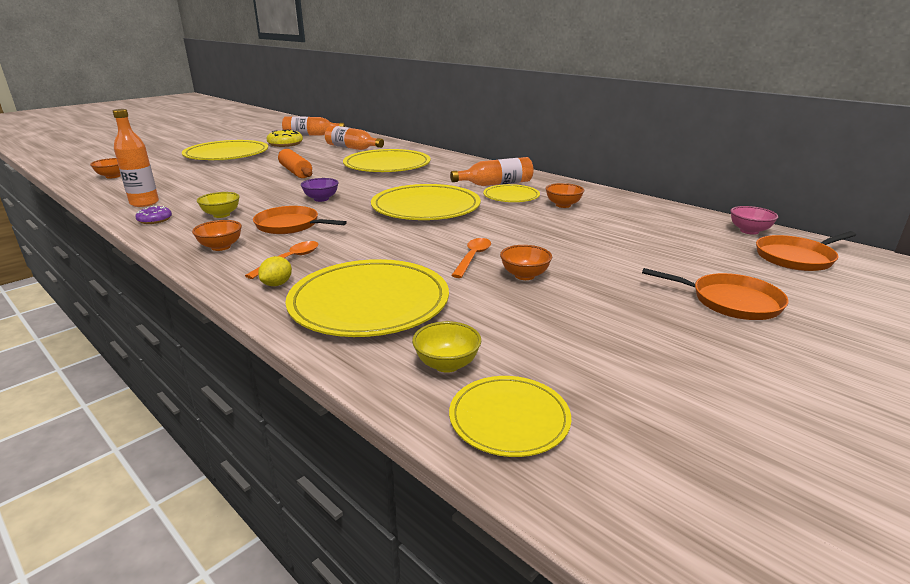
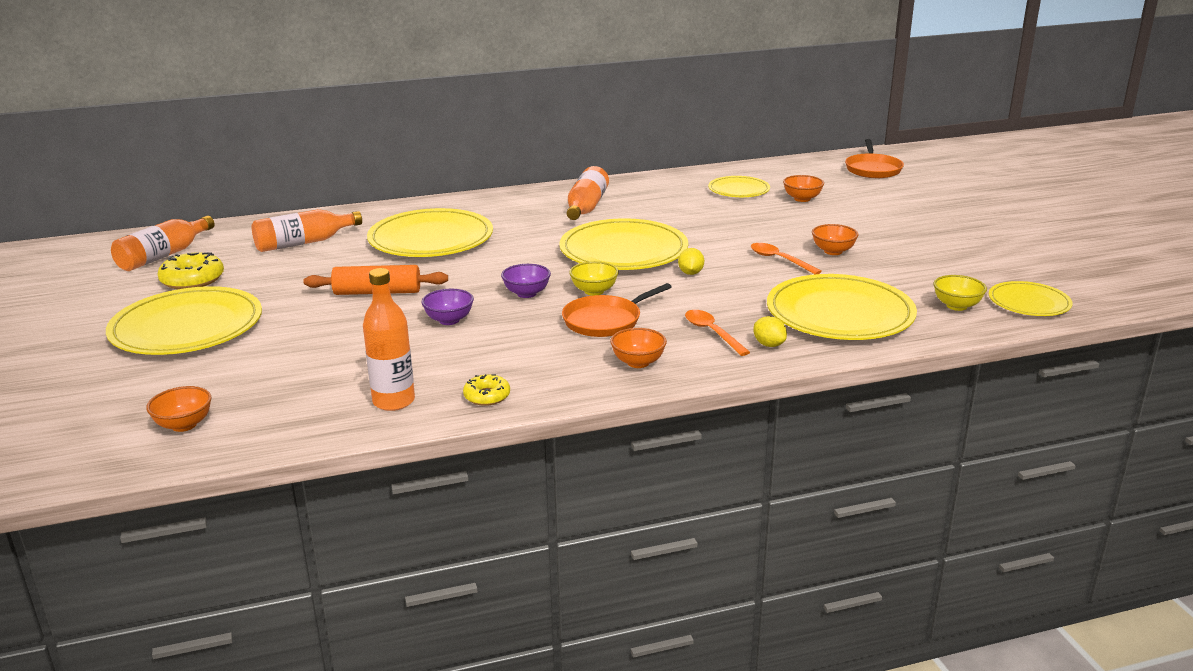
camera: 60 degrees left, 0 degrees up
purple donut [135,205,172,224] -> yellow donut [463,374,510,406]
yellow bowl [197,192,240,218] -> yellow bowl moved to [569,261,619,296]
yellow plate [483,184,540,202] -> yellow plate moved to [708,176,770,197]
orange bowl [546,183,584,208] -> orange bowl moved to [783,175,824,202]
orange pan [642,268,789,320] -> none
pink bowl [730,206,778,235] -> none
none -> purple bowl [421,289,474,325]
none -> yellow lemon [678,248,704,275]

